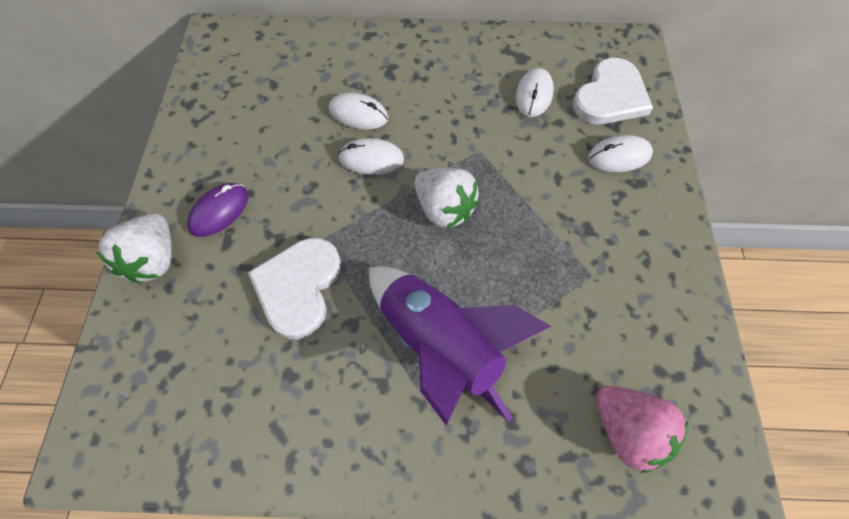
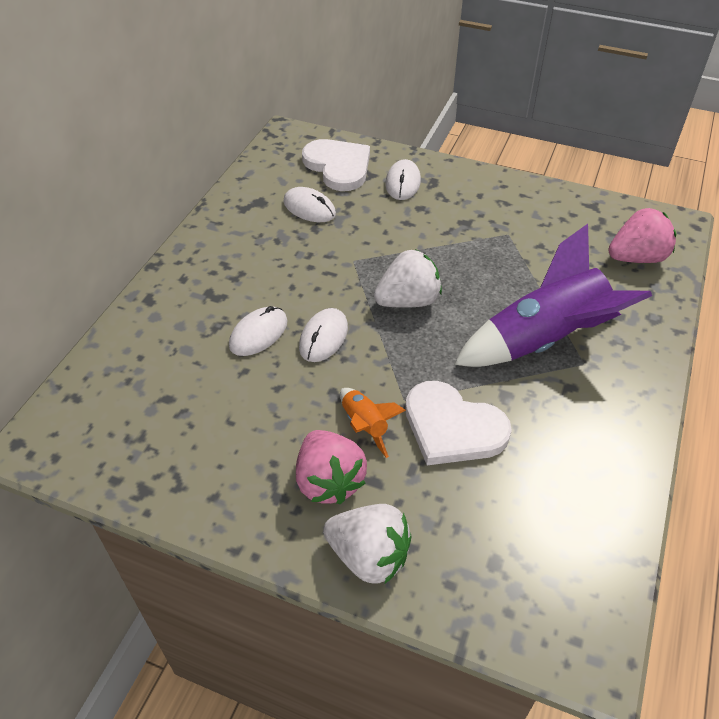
camera: 70 degrees left, 15 degrees down
purple mouse [187,183,249,237] -> pink strawberry [296,430,367,504]
none -> orange rocket [340,388,406,458]

